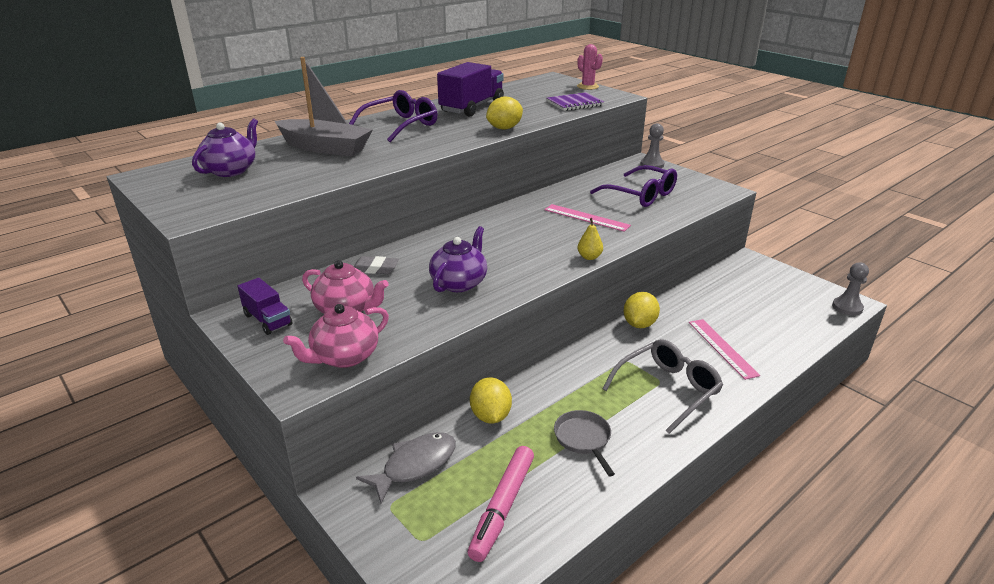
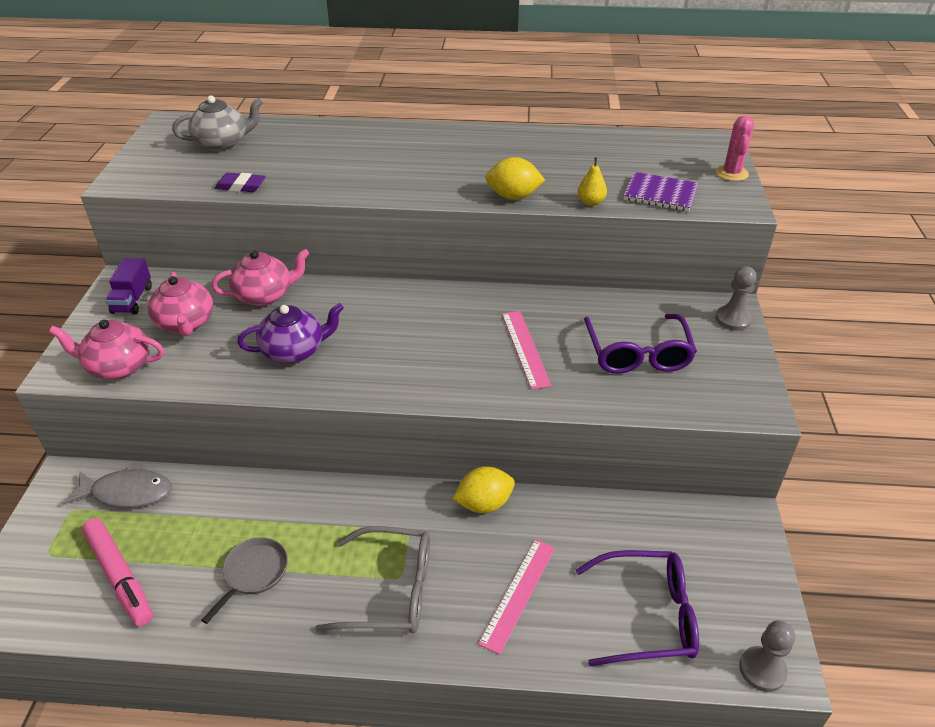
camera: 45 degrees right, 10 degrees up
purple teapot [192,119,258,177] -> grey teapot [172,95,263,151]
grey boat [275,57,372,156] -> none
purple glasses [349,90,437,142] -> purple glasses moved to [576,550,699,666]
grey eraser [354,256,399,274] -> pink teapot [212,249,309,306]
purple truck [437,62,504,116] -> none
pink marker [468,446,534,562] -> pink marker turned 105 degrees counterclockwise [82,518,153,626]
yellow lemon [470,377,512,423] -> none
yellow pear [577,218,603,260] -> yellow pear moved to [578,157,607,206]
none -> purple eraser [215,173,266,192]

